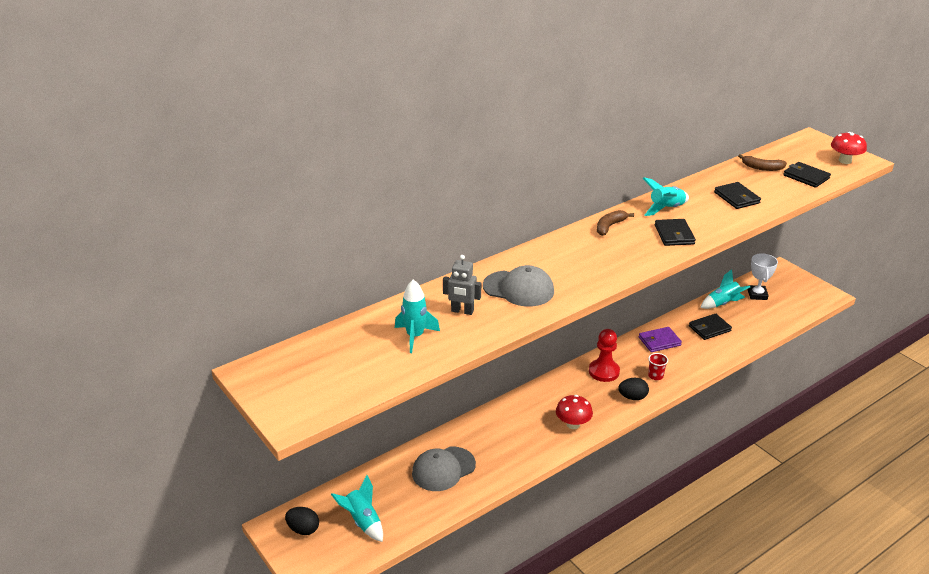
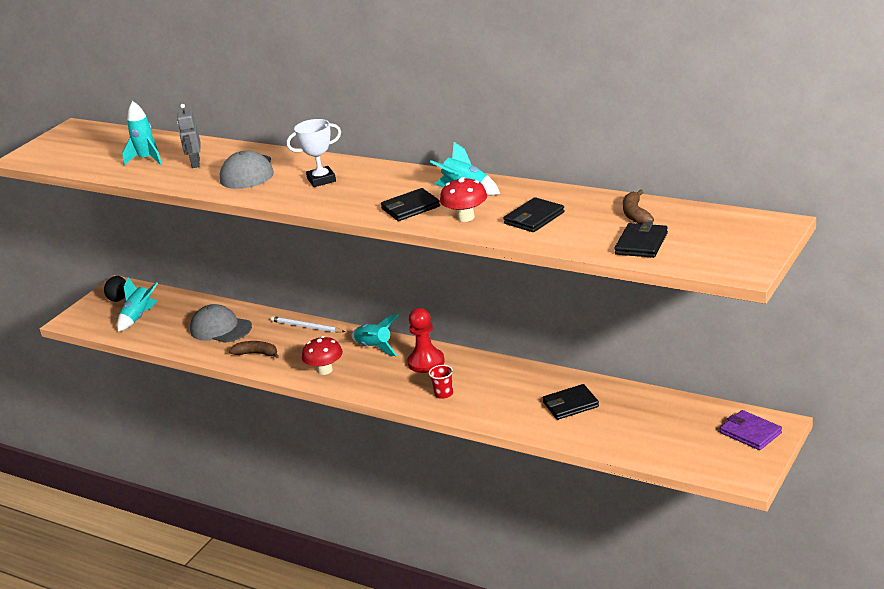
camera: 70 degrees right, 5 degrees down
brown banana [597,210,634,236] -> brown banana moved to [229,341,279,358]
black egg [618,378,649,400] -> none
purple wallet [639,327,682,352] -> purple wallet moved to [720,410,782,450]
black wallet [689,314,732,340] -> black wallet turned 60 degrees counterclockwise [543,384,599,420]
turquoise rocket [700,269,750,309] -> turquoise rocket moved to [351,314,399,356]
white trophy [748,253,778,300] -> white trophy moved to [287,119,341,187]
red mushroom [831,132,867,164] -> red mushroom moved to [440,177,487,222]
none -> white pencil [271,316,346,333]

